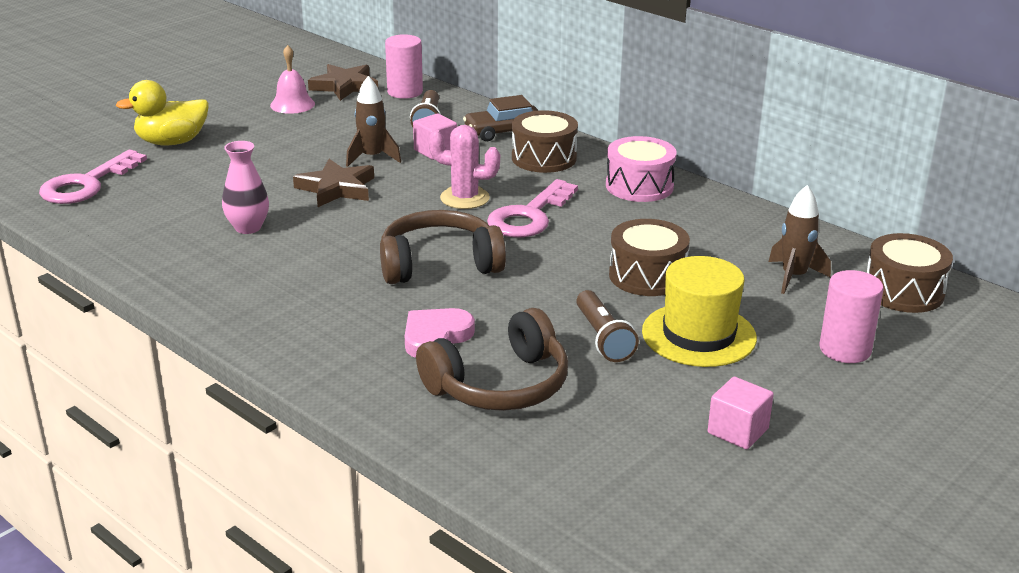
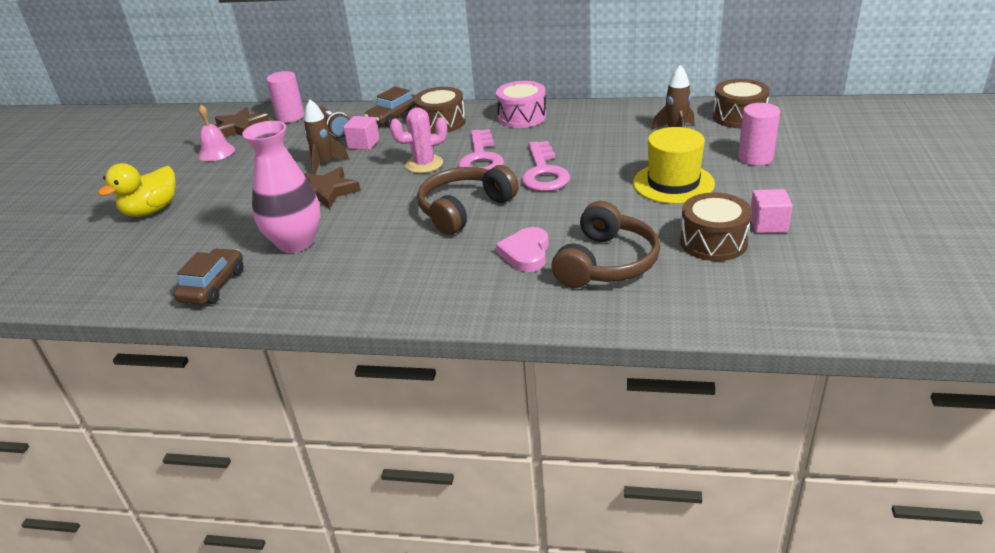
camera: 30 degrees left, 5 degrees up
pink key [39,149,147,204] -> pink key moved to [522,141,570,191]
pink vase [222,141,269,234] -> pink vase [242,121,320,253], size x1.65
brown flashlight [576,290,639,362] -> none
brown drum [609,219,690,296] -> brown drum moved to [680,193,752,261]
none -> brown car [174,248,244,305]

